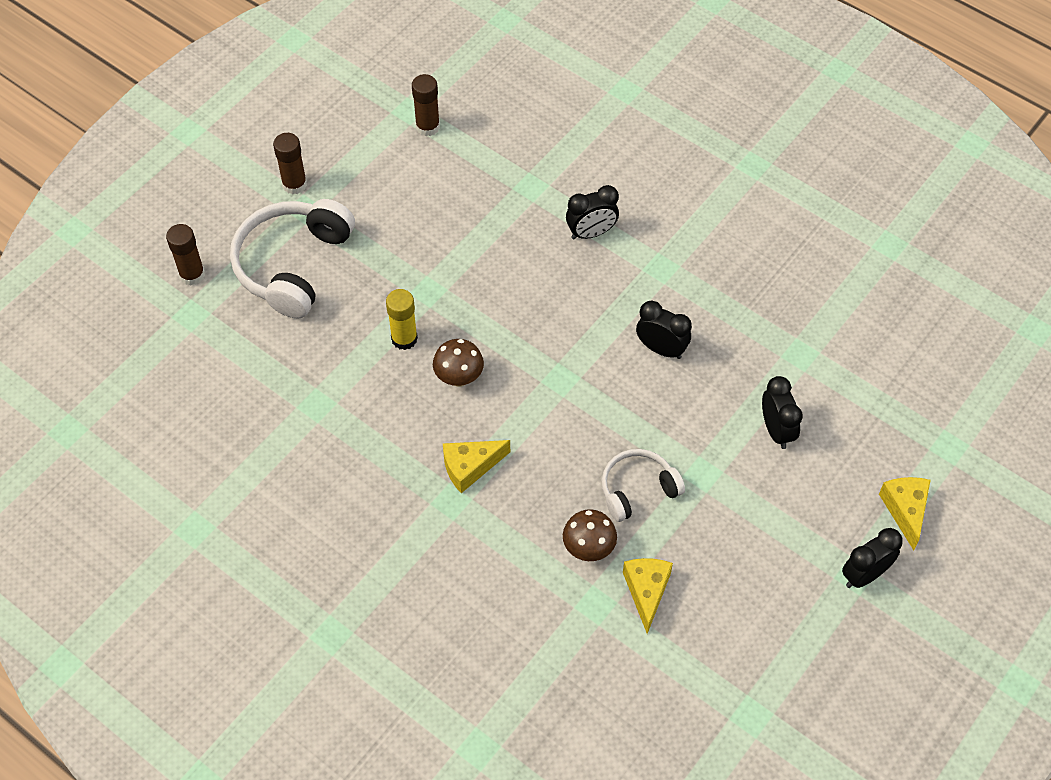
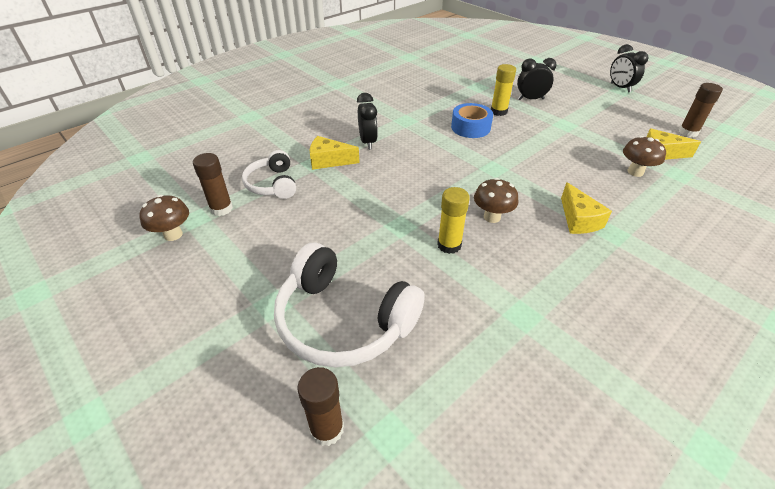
camera: 80 degrees left, 15 degrees down
brown glue stick [273,133,307,194] -> brown glue stick moved to [679,83,723,137]
white headphones [602,449,685,522] -> white headphones moved to [242,150,296,199]
black clock [636,301,692,359] -> blue tape [451,103,493,138]
yellow cheese [879,477,931,550] -> yellow cheese moved to [310,136,360,170]
none -> brown mushroom [139,195,189,241]
none -> yellow glue stick [491,64,516,116]

